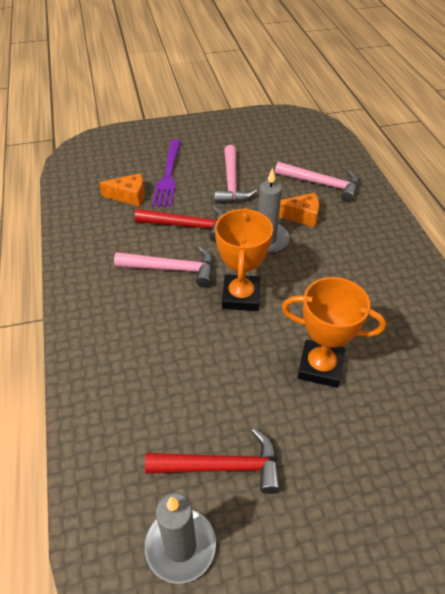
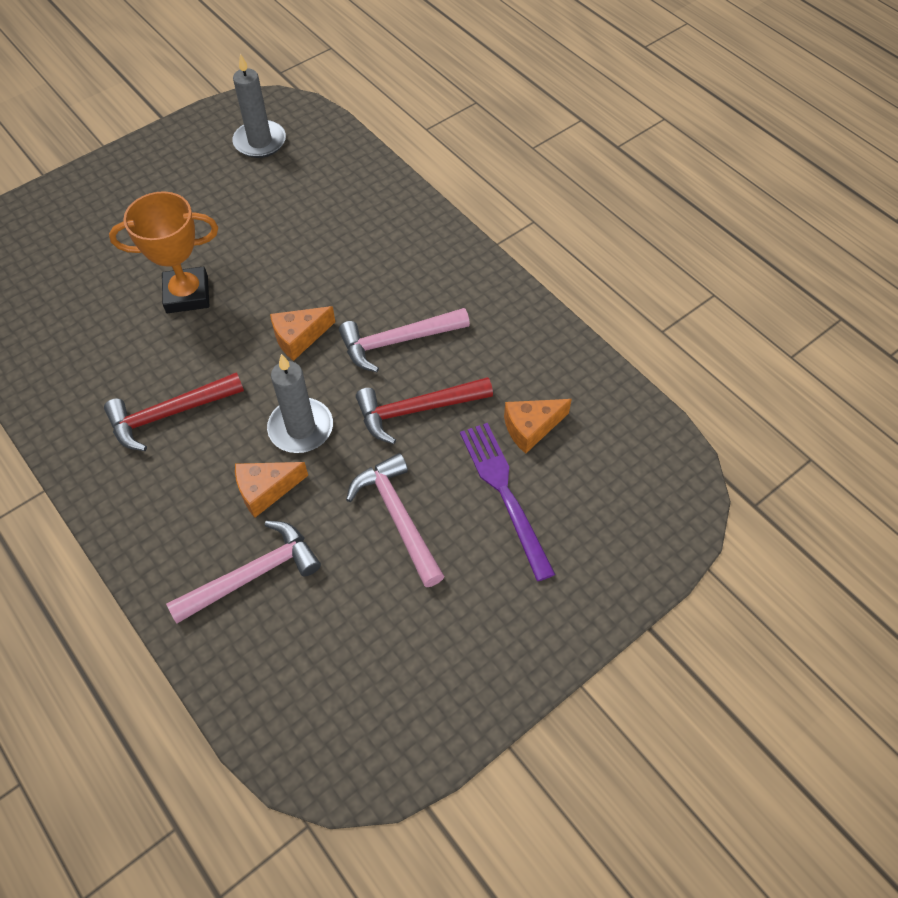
camera: 155 degrees right, 10 degrees up
red hammer [145,428,281,494] -> red hammer moved to [104,372,244,451]
orange trophy [215,208,273,311] -> orange cheese [270,306,335,361]
pink hammer [275,162,359,202] -> pink hammer turned 150 degrees clockwise [166,521,321,623]

